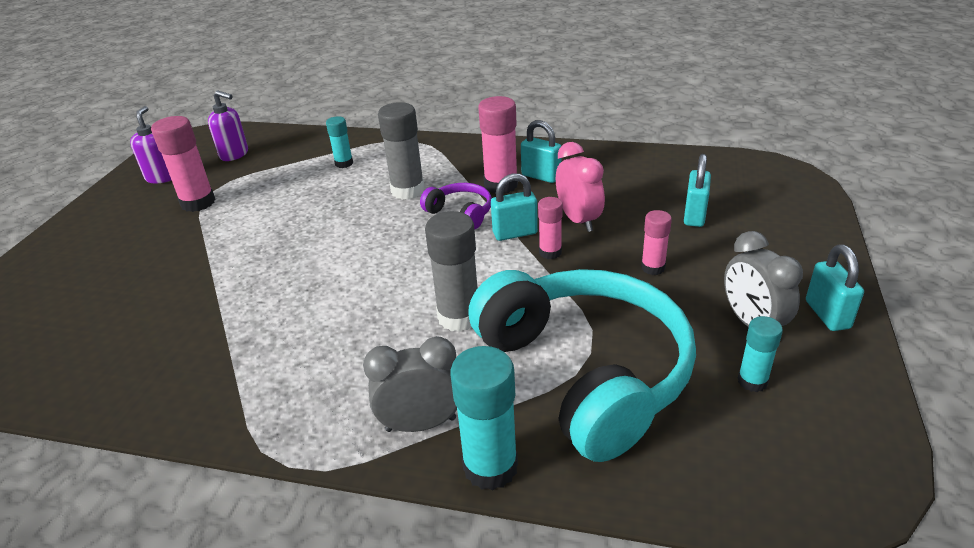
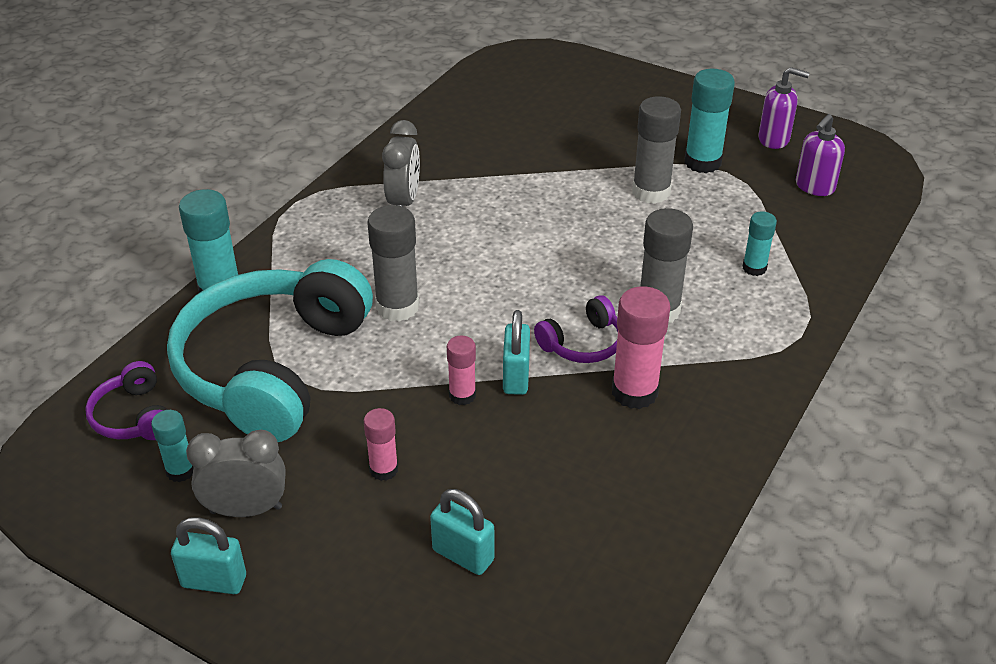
camera: 105 degrees right, 5 degrees up
pink glue stick [151,116,215,212] -> turquoise glue stick [684,69,735,173]
grey clock [363,336,457,432] -> grey clock moved to [382,120,420,207]
turquoise headphones [468,269,696,462] -> turquoise headphones turned 120 degrees clockwise [167,259,373,442]
turquoise padlock [521,120,562,183] -> none
pink clock [556,142,605,232] -> none
none -> purple headphones [85,361,168,440]
none -> grey glue stick [632,96,681,204]

